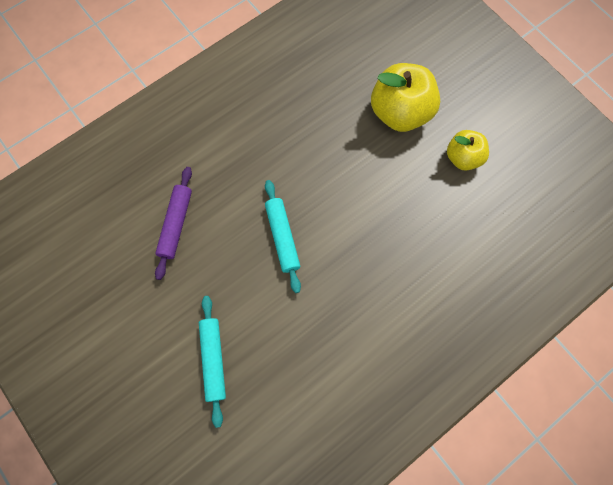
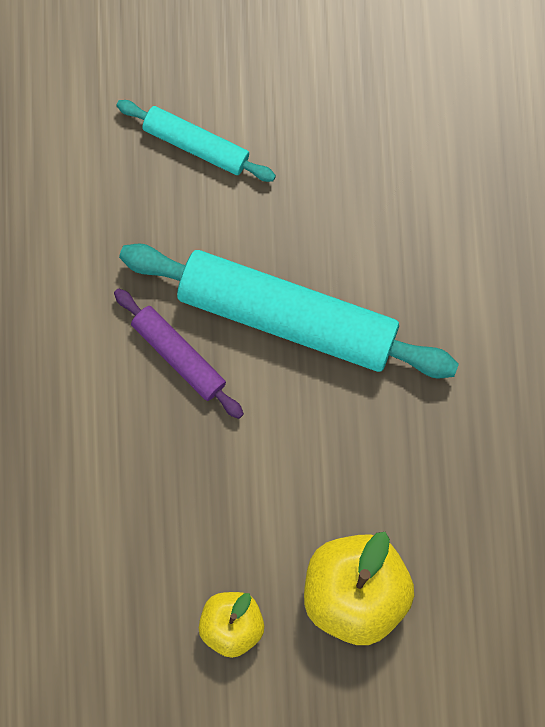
camera: 125 degrees right, 5 degrees up
purple rolling pin [155,167,192,280] -> purple rolling pin moved to [114,288,244,419]
turquoise rolling pin [265,180,301,293] -> turquoise rolling pin [119,244,459,379], size x1.97

